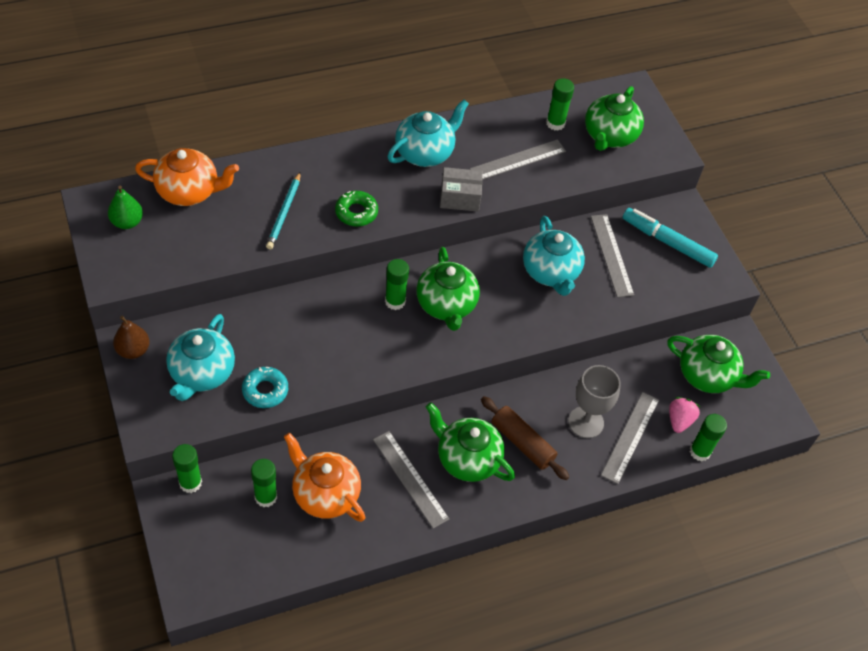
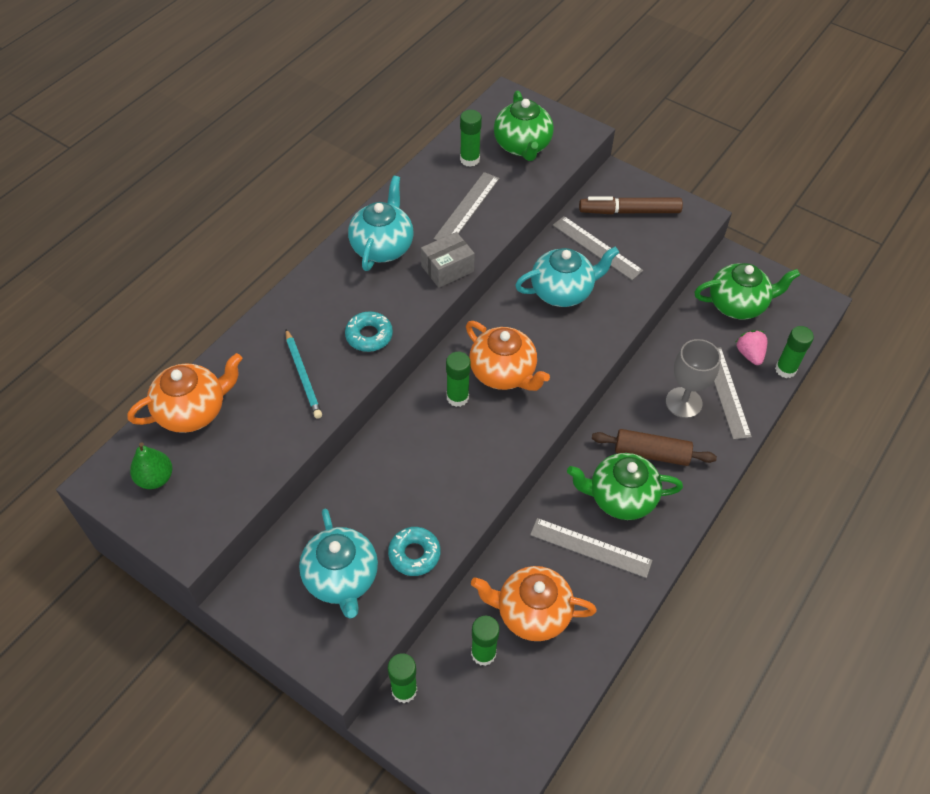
camera: 30 degrees left, 0 degrees up
brown pear [113,316,150,359] -> none
green donut [335,191,378,227] -> turquoise donut [345,311,393,352]
green teapot [417,247,480,331] -> orange teapot [466,321,550,391]
turquoise teapot [523,216,585,296] -> turquoise teapot turned 60 degrees counterclockwise [515,247,619,307]
turquoise marker [623,208,718,268] -> brown marker [579,197,683,214]

